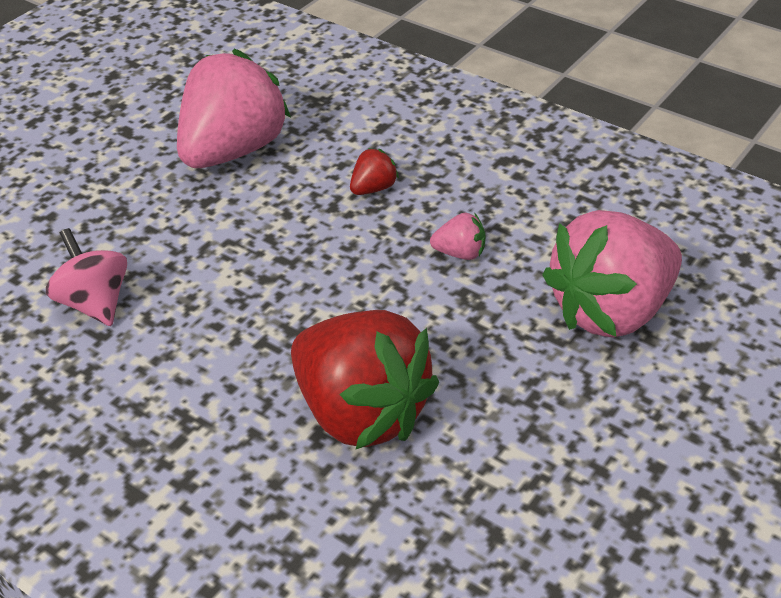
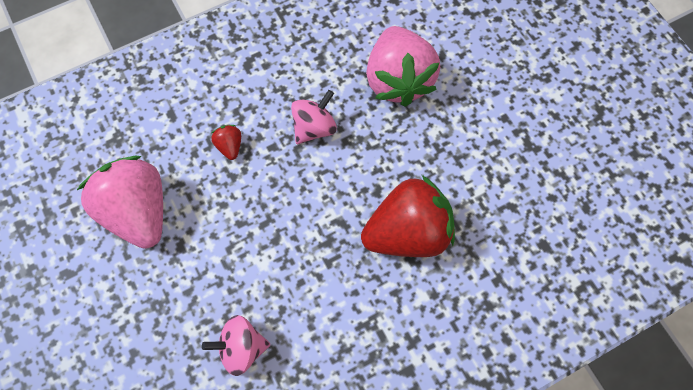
camera: 65 degrees left, 25 degrees up
pink strawberry [430,213,485,260] -> pink spinning top [291,90,337,144]

